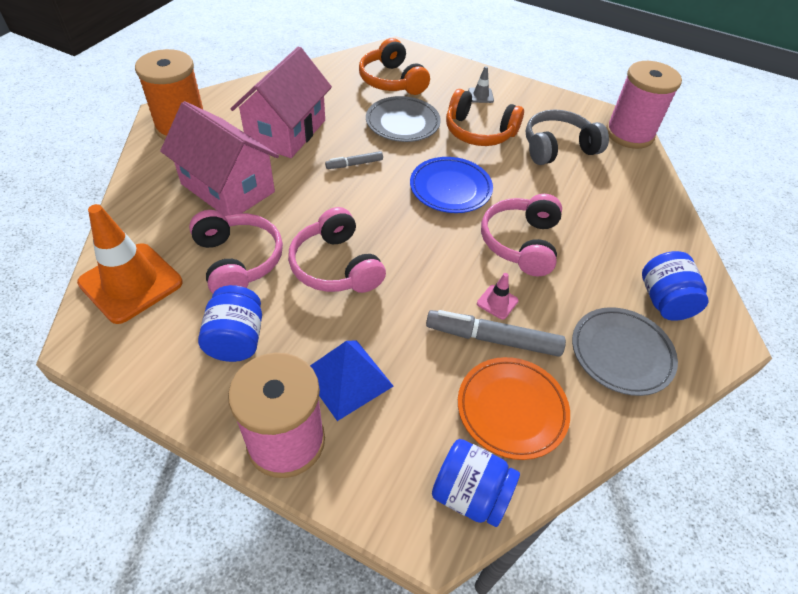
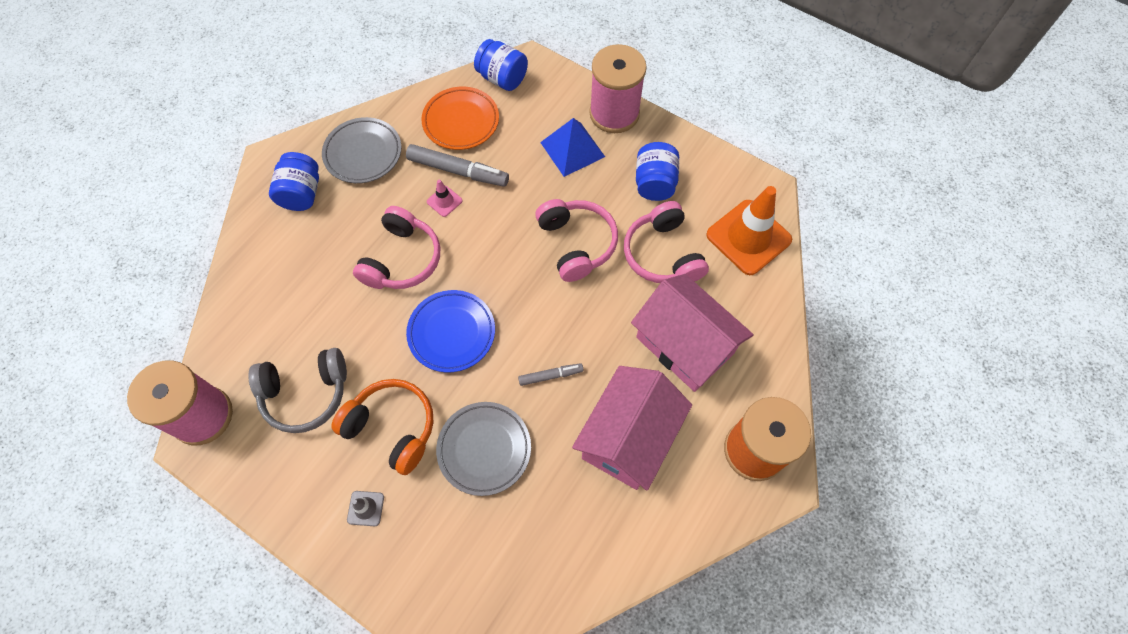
camera: 170 degrees left, 15 degrees up
orange headphones [359,38,430,95] -> none

